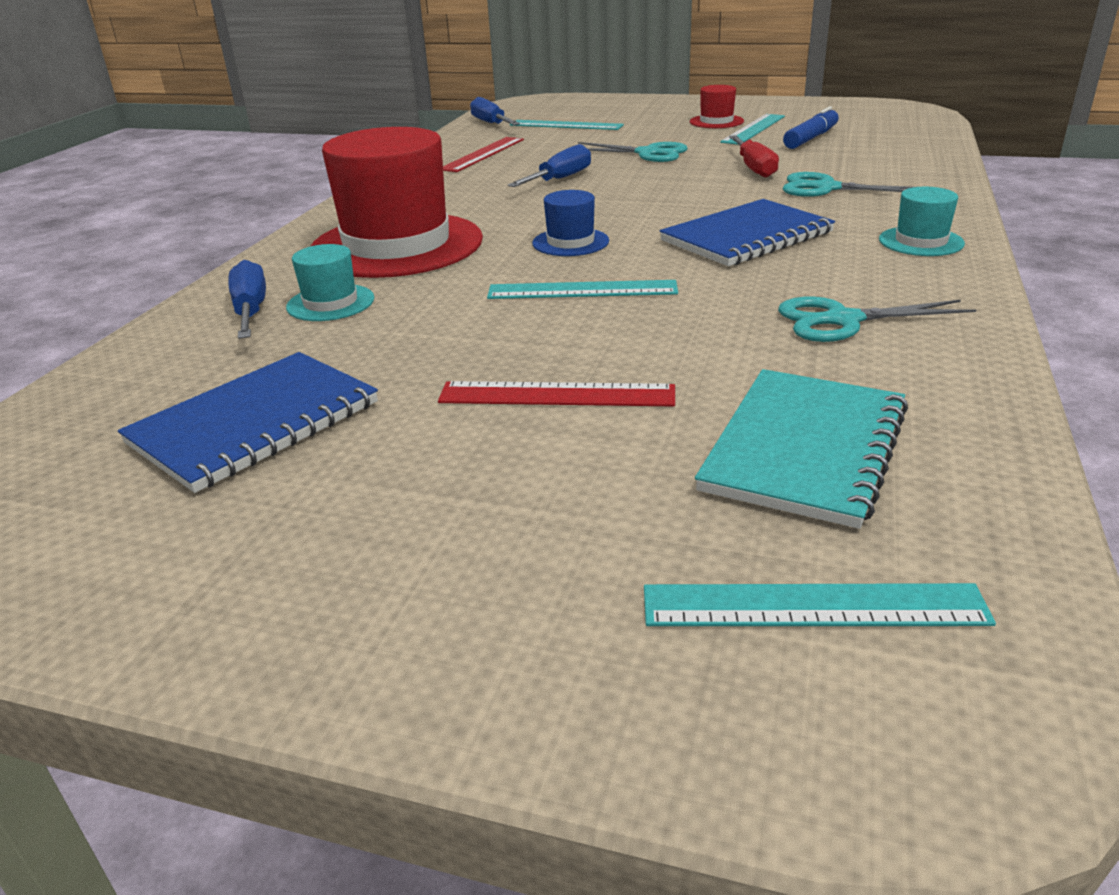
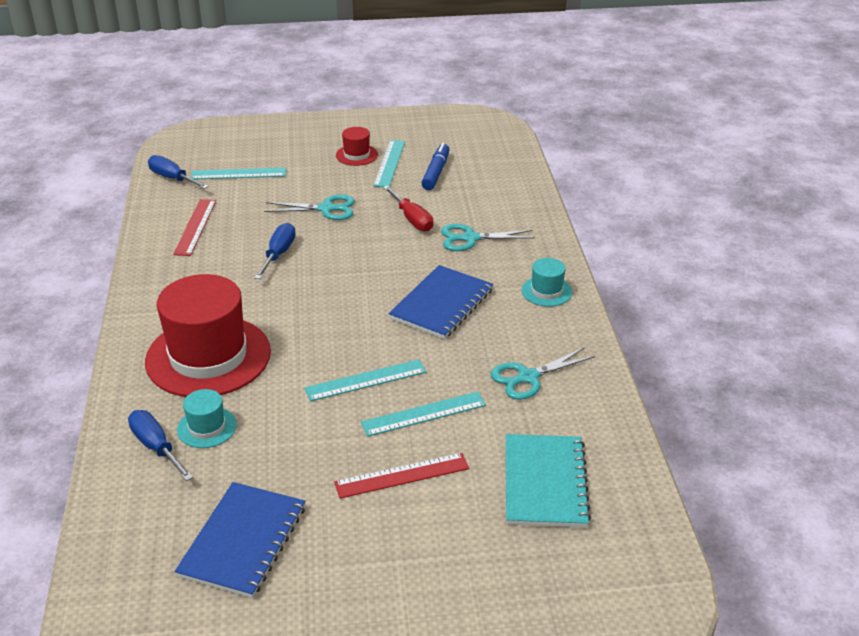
camera: 25 degrees left, 5 degrees up
blue hat [532,190,609,256] -> none
turquoise ruler [644,583,996,626] -> turquoise ruler moved to [361,392,486,437]

